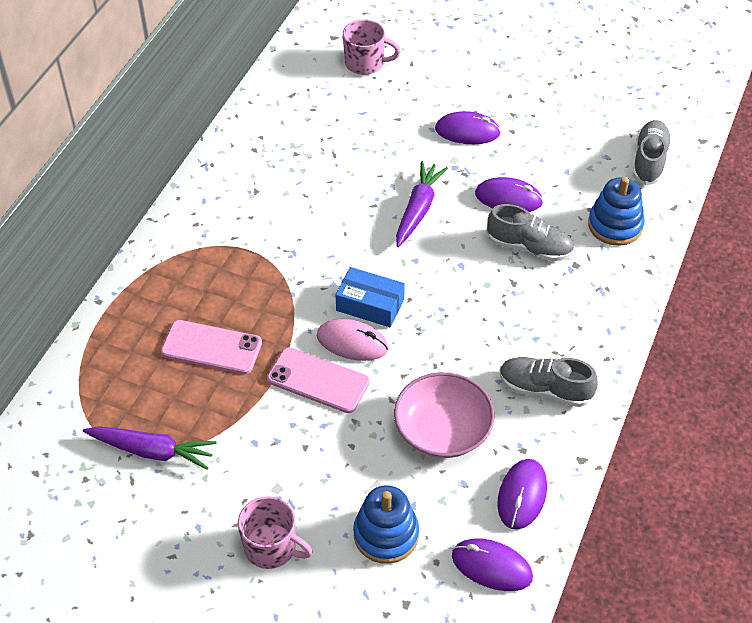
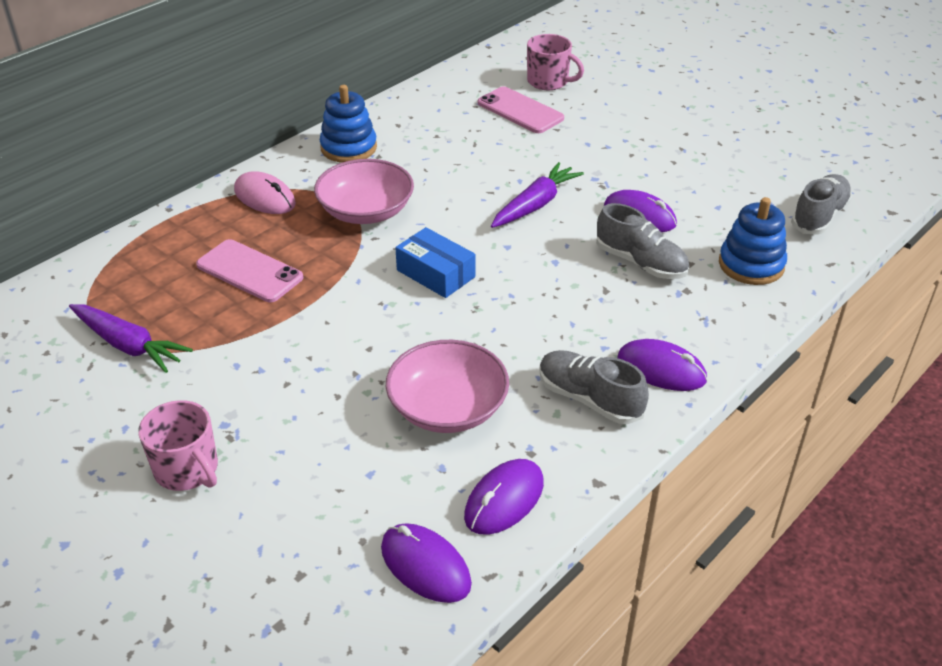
camera: 20 degrees right, 10 degrees down
pink phone [267,347,370,413] -> pink phone moved to [478,86,564,133]
pink mouse [317,319,388,361] -> pink mouse moved to [234,171,296,214]
blue stacking toy [353,485,419,564] -> blue stacking toy moved to [320,85,377,163]
purple mouse [435,111,501,144] -> purple mouse moved to [617,339,708,391]
none -> pink bowl [314,159,414,224]

